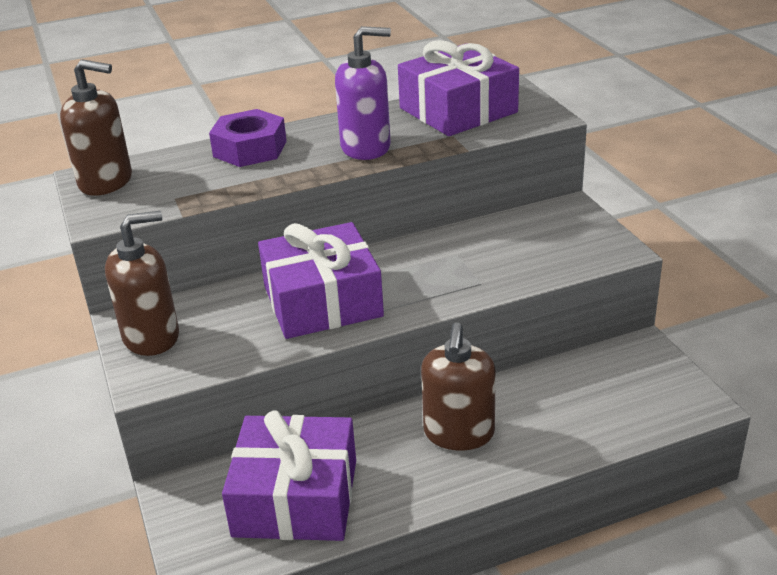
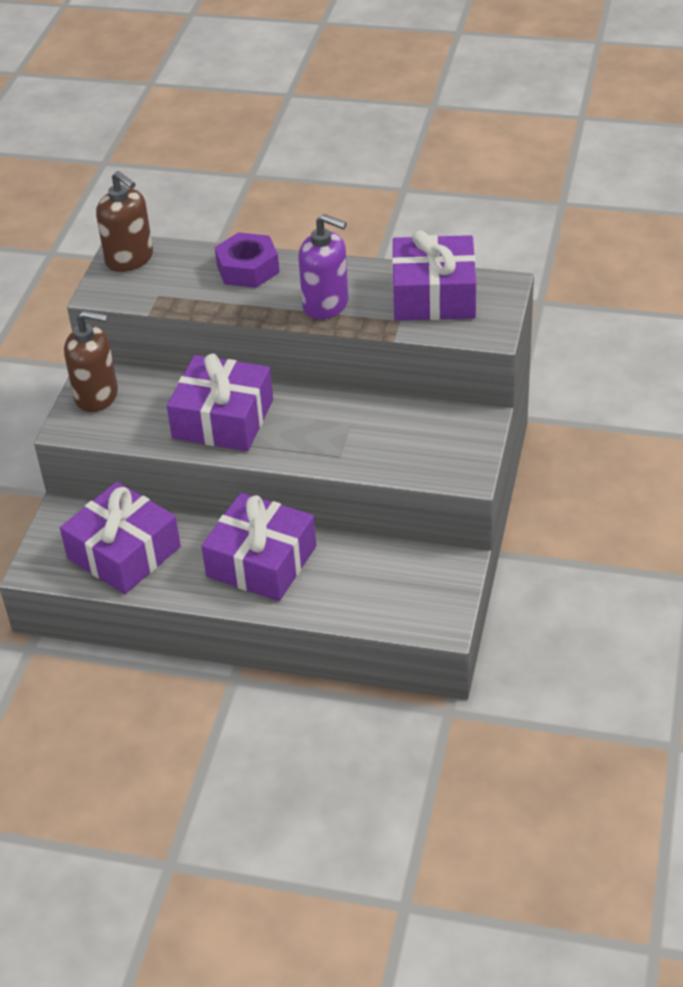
camera: 35 degrees right, 10 degrees up
brown soap dispenser [421,322,496,450] -> purple gift [201,492,316,601]

